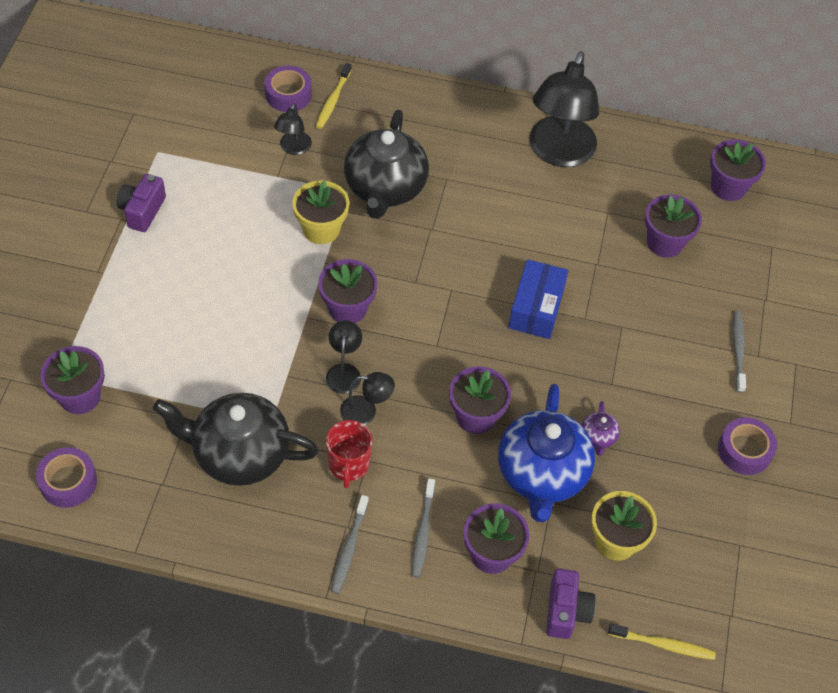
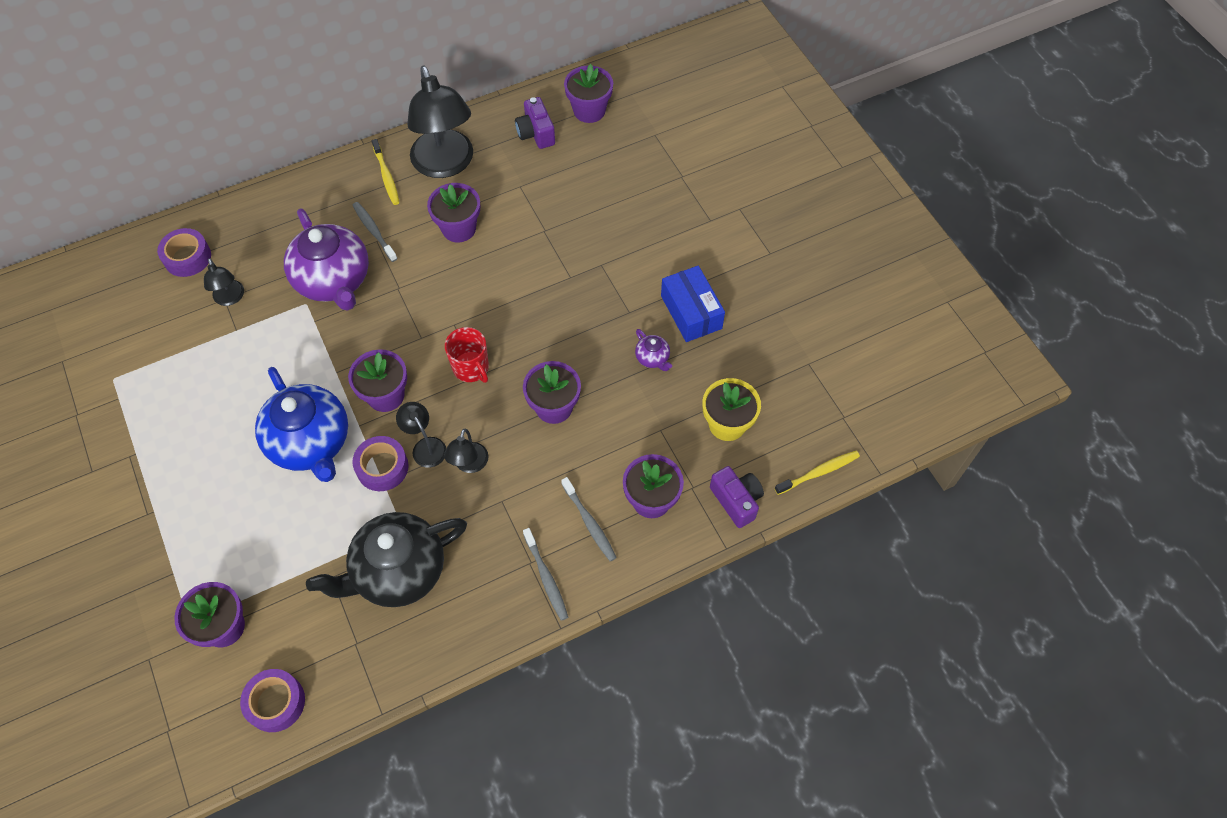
camera: 35 degrees left, 5 degrees up
purple camera [116,174,166,232] -> purple camera moved to [515,97,555,149]
yellow flower pot [292,181,349,244] -> none
yellow toothbrush [316,63,352,129] -> yellow toothbrush moved to [372,139,400,205]
red mug [326,420,372,488] -> red mug moved to [445,327,489,383]
black lamp [340,372,395,425] -> black lamp turned 135 degrees clockwise [444,429,489,473]
black teapot [344,110,429,219] -> purple teapot [284,208,369,311]
blue teapot [498,384,595,522] -> blue teapot moved to [255,367,348,482]
blue box [508,259,568,339] -> blue box moved to [661,266,725,342]
purple flower pot [645,195,702,258] -> purple flower pot moved to [427,183,480,242]
purple tape [718,417,777,475] -> purple tape moved to [352,436,409,491]
grey toothbrush [733,311,746,393] -> grey toothbrush moved to [353,202,398,262]

